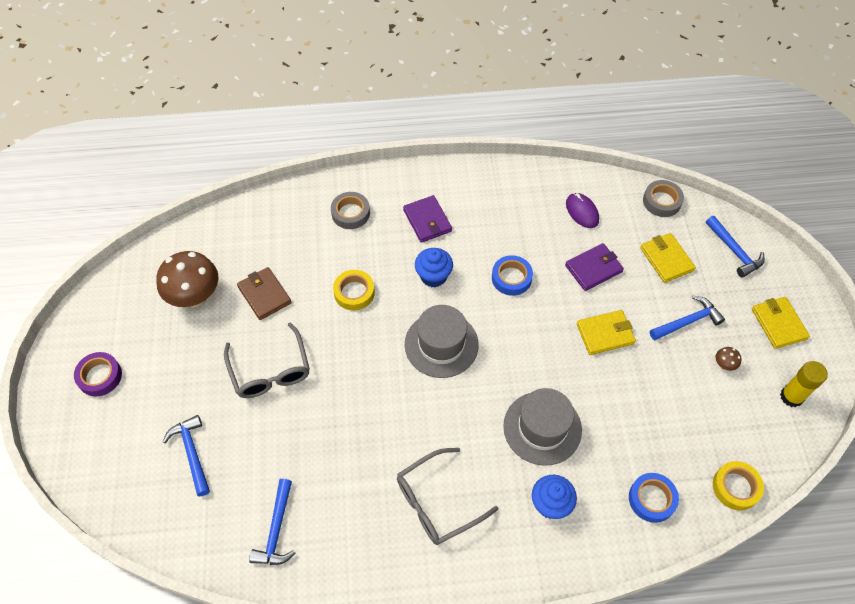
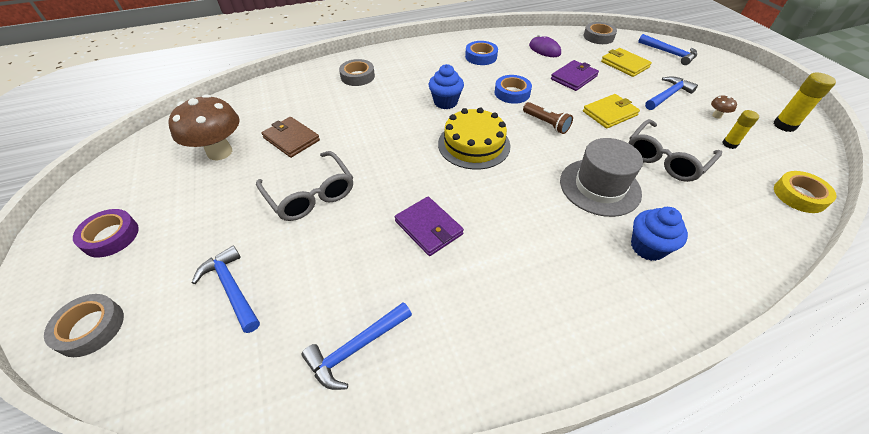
camera: 15 degrees left, 10 degrees down
blue hammer [249,479,295,565] -> blue hammer turned 60 degrees clockwise [301,302,412,390]
yellow tape [333,270,375,310] -> none
grey glasses [397,448,498,545] -> grey glasses moved to [629,119,722,182]
purple wallet [403,195,452,243] -> purple wallet moved to [395,197,464,256]
grey hat [405,305,479,378] -> yellow cake [438,107,510,170]
blue tape [629,473,679,523] -> blue tape moved to [465,41,498,65]
yellow wallet [752,297,810,349] -> none
none -> grey tape [44,294,124,357]
none -> brown flashlight [523,102,573,134]
none -> yellow glue stick [722,110,759,149]

